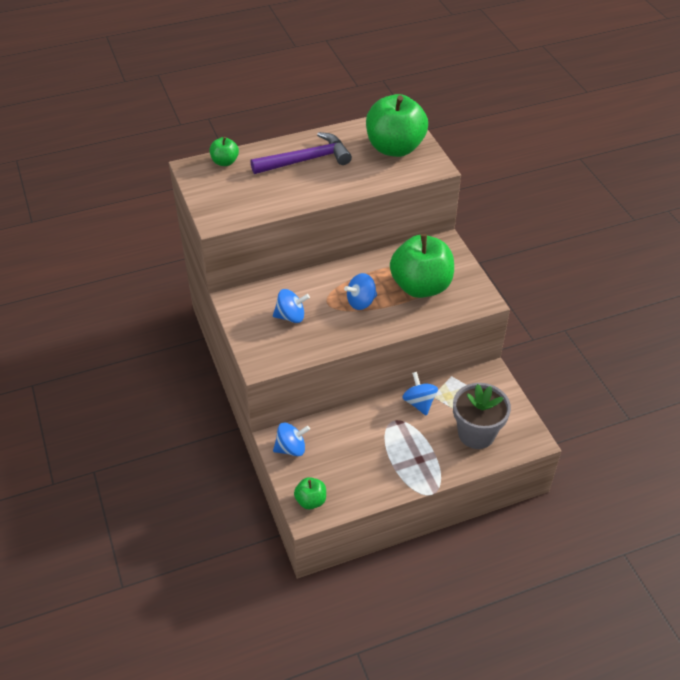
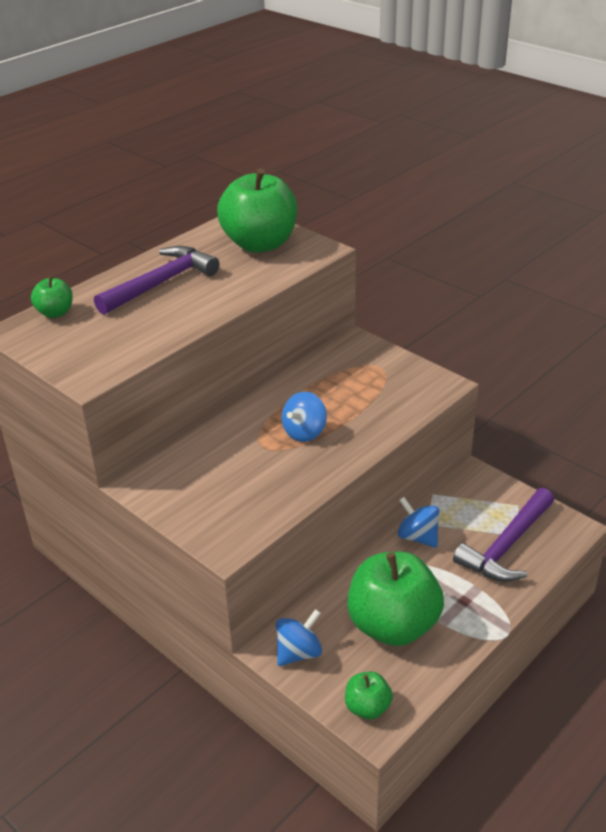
camera: 25 degrees left, 10 degrees down
blue spinning top [273,289,310,323] -> none
green apple [390,234,454,298] -> green apple moved to [347,552,444,646]
grey flower pot [453,383,511,449] -> purple hammer [453,488,554,582]

